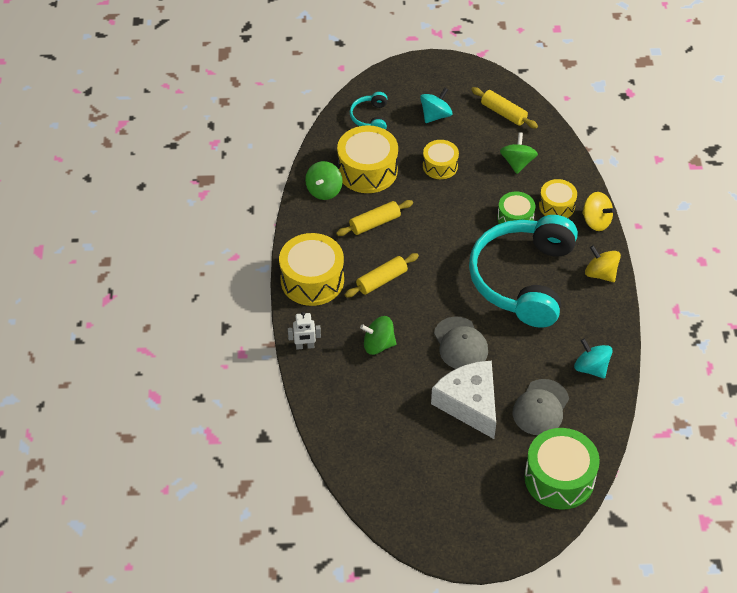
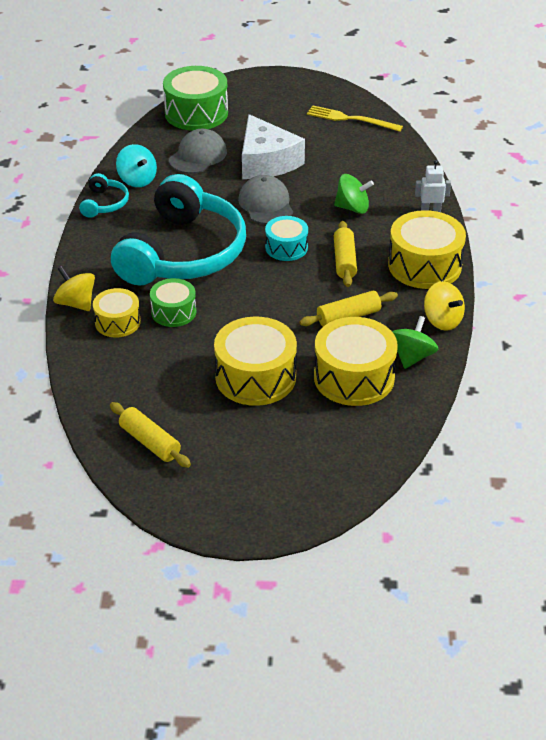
camera: 175 degrees left, 10 degrees down
yellow rolling pin [345,253,419,298] -> yellow rolling pin turned 60 degrees counterclockwise [334,221,357,287]
turquoise headphones [350,92,387,130] -> turquoise headphones moved to [79,173,129,218]
turquoise spinning top [420,88,453,123] -> none
yellow drum [423,140,459,179] -> yellow drum [214,316,297,406], size x1.70
green spinning top [500,132,538,174] -> none
yellow spinning top [585,245,621,282] -> yellow spinning top moved to [424,281,465,331]
none -> turquoise drum [265,216,308,261]
none -> yellow fork [307,105,403,132]

